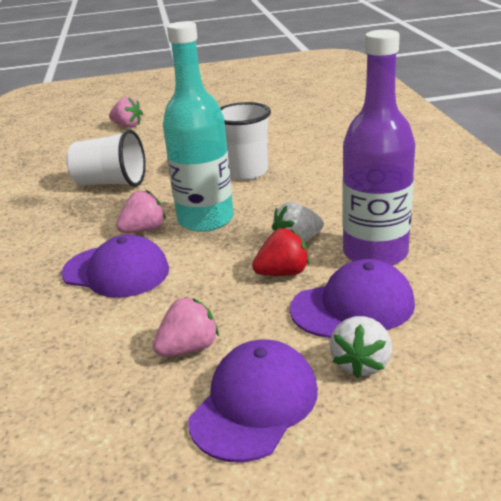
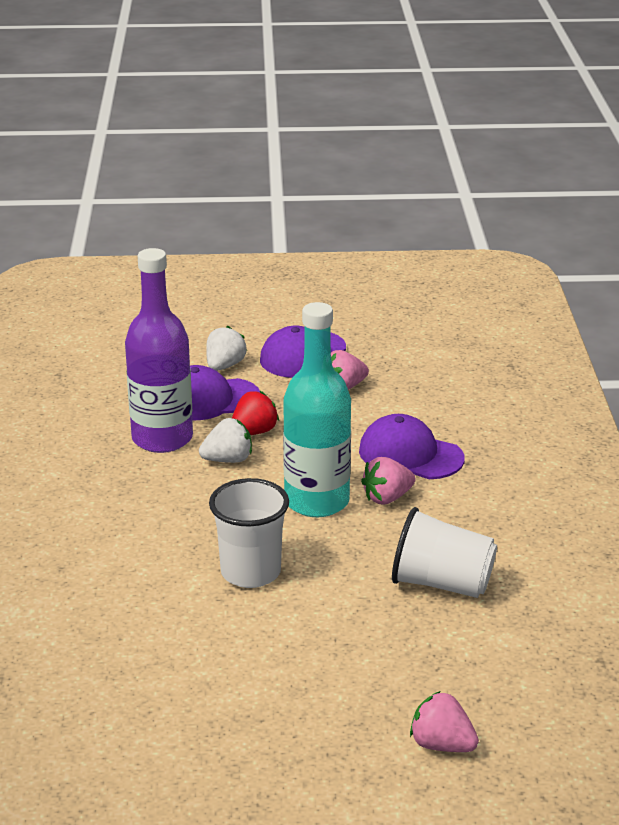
camera: 175 degrees left, 0 degrees up
red strawberry [252,228,309,276] -> red strawberry turned 150 degrees clockwise [232,391,279,435]

